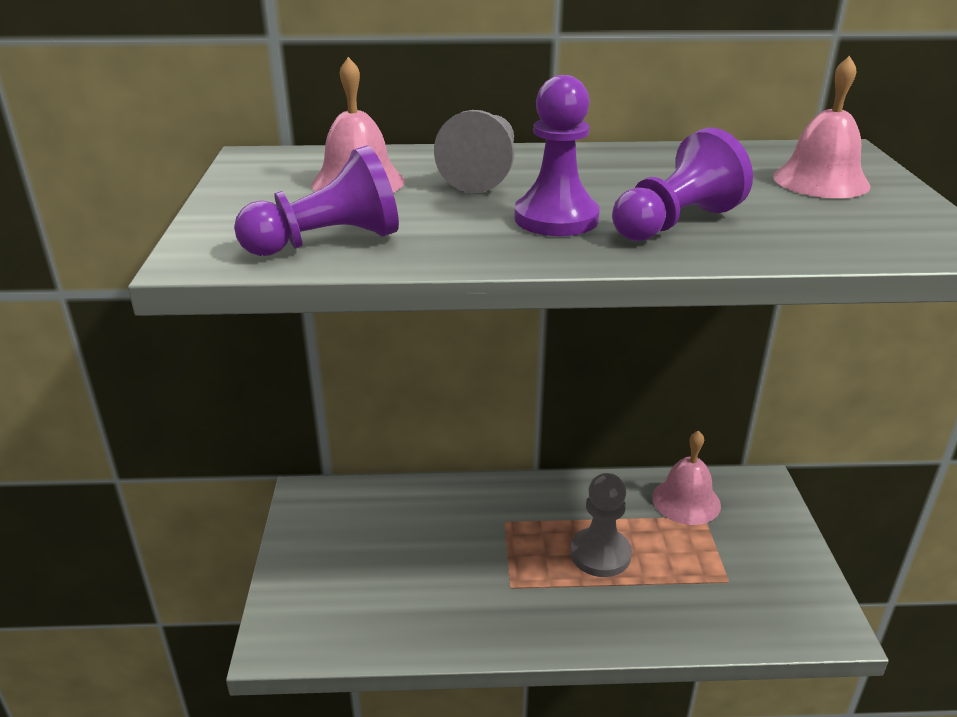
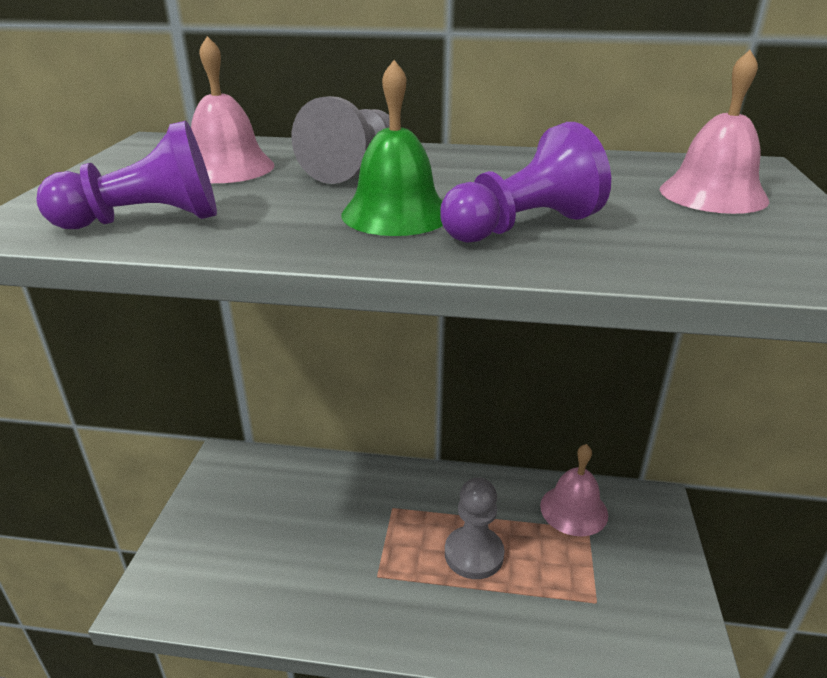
camera: 10 degrees right, 0 degrees up
purple pawn [514,75,600,236] -> green bell [341,60,443,236]

